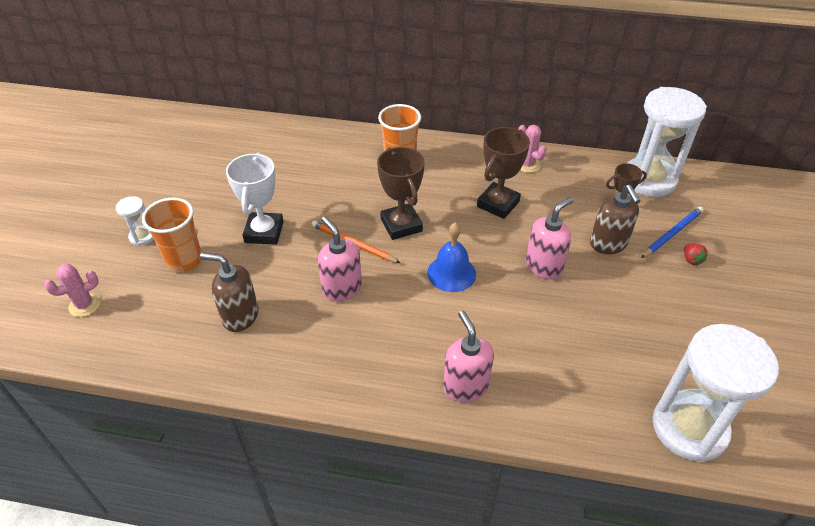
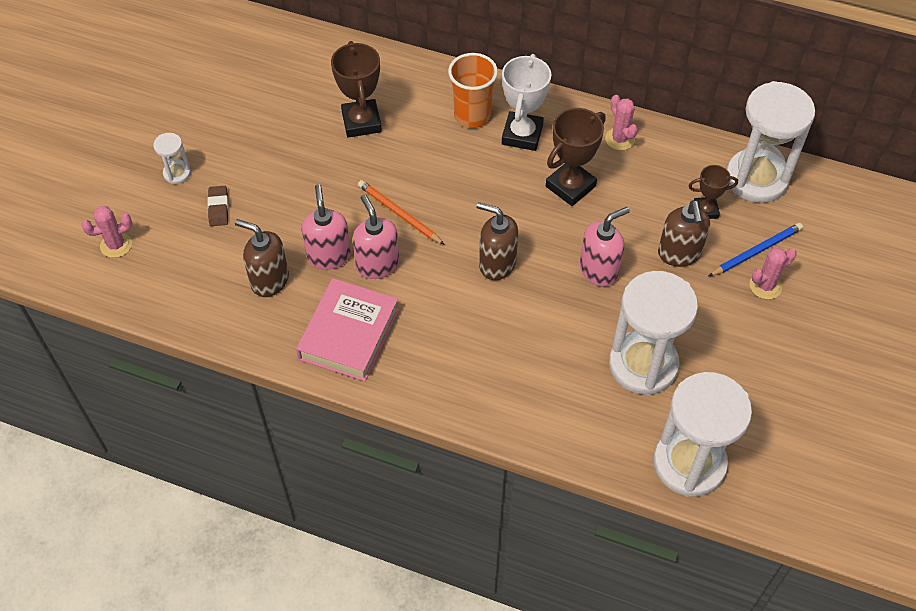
camera: 10 degrees right, 10 degrees up
orange cup [142,198,202,272] -> brown eraser [208,186,229,226]
white trophy [226,153,284,245] -> white trophy moved to [502,54,551,151]
brown trophy [377,147,425,240] -> brown trophy moved to [331,41,382,138]
blue bell [427,222,476,292] -> brown soap dispenser [477,202,518,280]
pink soap dispenser [443,311,494,402] -> pink soap dispenser moved to [302,184,351,270]
red strawberry [684,244,708,266] -> pink cactus [750,248,797,299]
none -> pink book [296,278,399,381]
none -> white hourglass [609,271,698,395]

